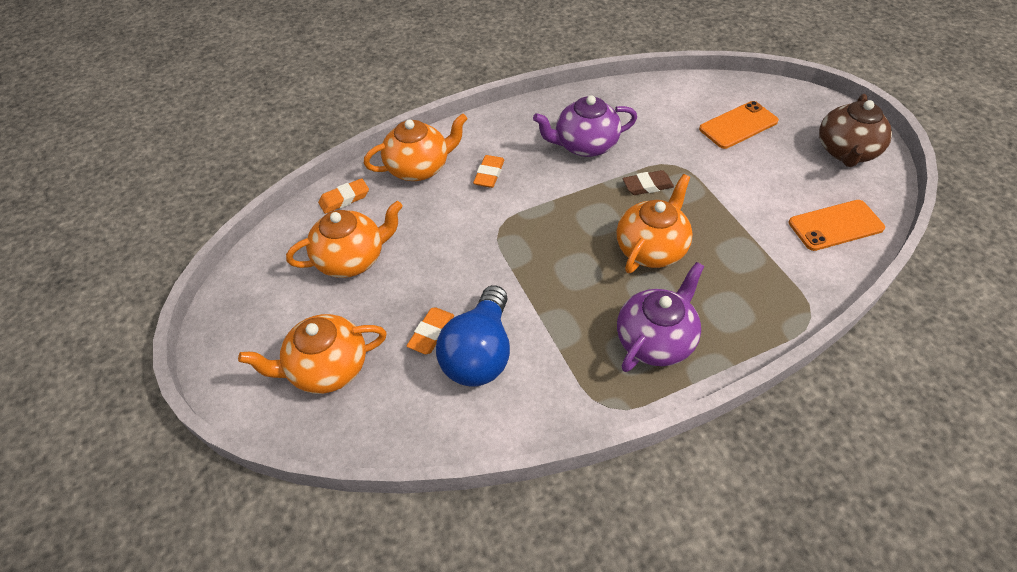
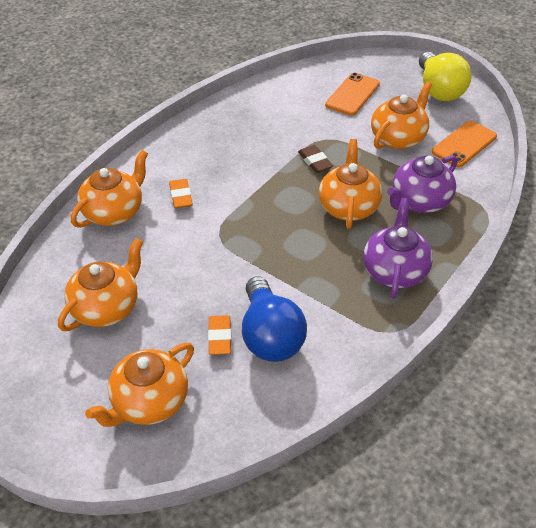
camera: 30 degrees left, 5 degrees down
orange eraser [318,178,369,214] -> none
purple teapot [533,95,637,157] -> purple teapot moved to [387,155,457,213]
brown eraser [623,170,674,195] -> brown eraser turned 75 degrees counterclockwise [298,145,333,173]
brown teapot [819,94,892,167] -> yellow light bulb [419,52,471,101]
none -> orange teapot [371,82,432,149]

